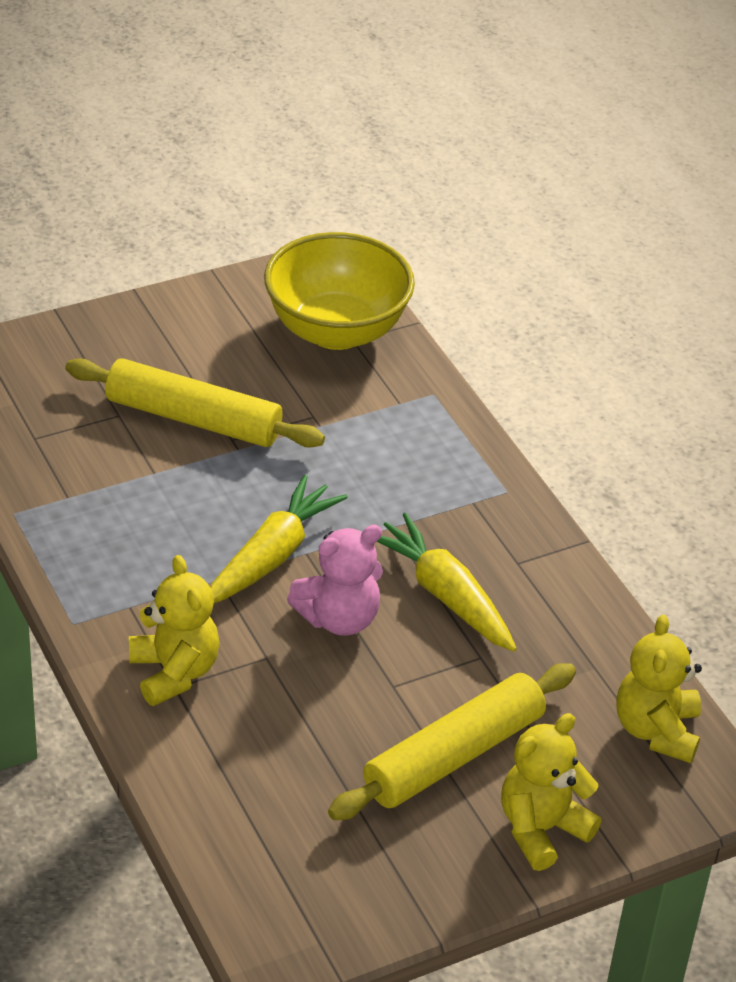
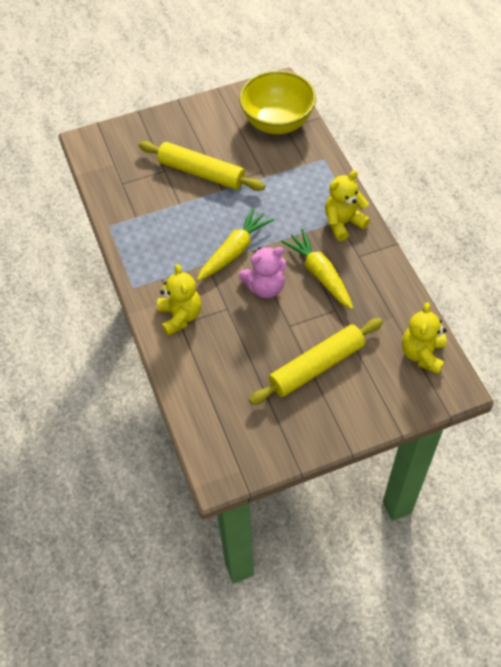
camera: 10 degrees right, 15 degrees up
yellow teddy bear [501,713,601,871] -> yellow teddy bear moved to [325,170,370,241]

